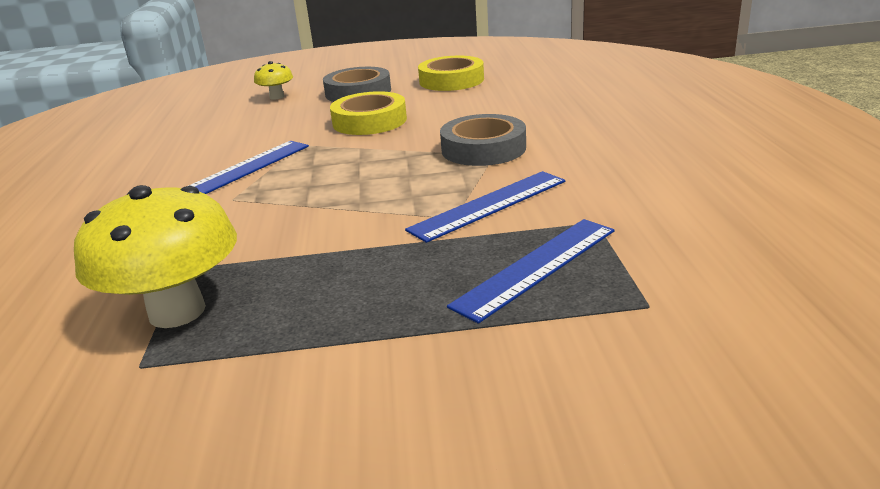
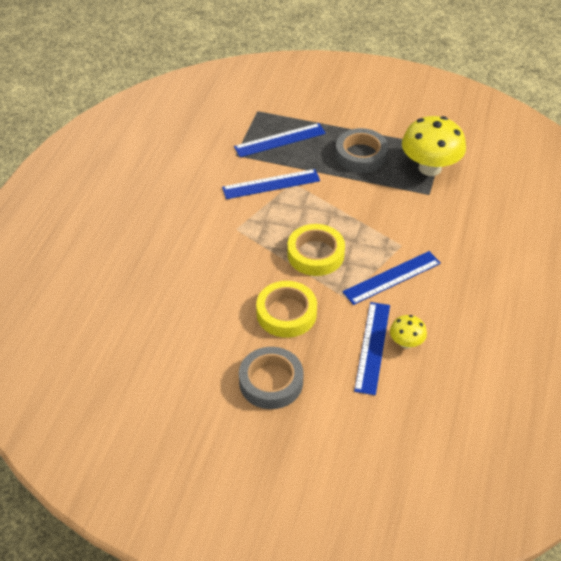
camera: 160 degrees left, 20 degrees up
yellow mushroom [254,61,293,100] -> yellow mushroom moved to [390,315,427,348]
yellow tape [418,56,484,91] -> yellow tape moved to [287,224,345,276]
grey tape [440,114,526,166] -> grey tape moved to [335,128,388,173]
none -> blue ruler [354,302,390,395]

